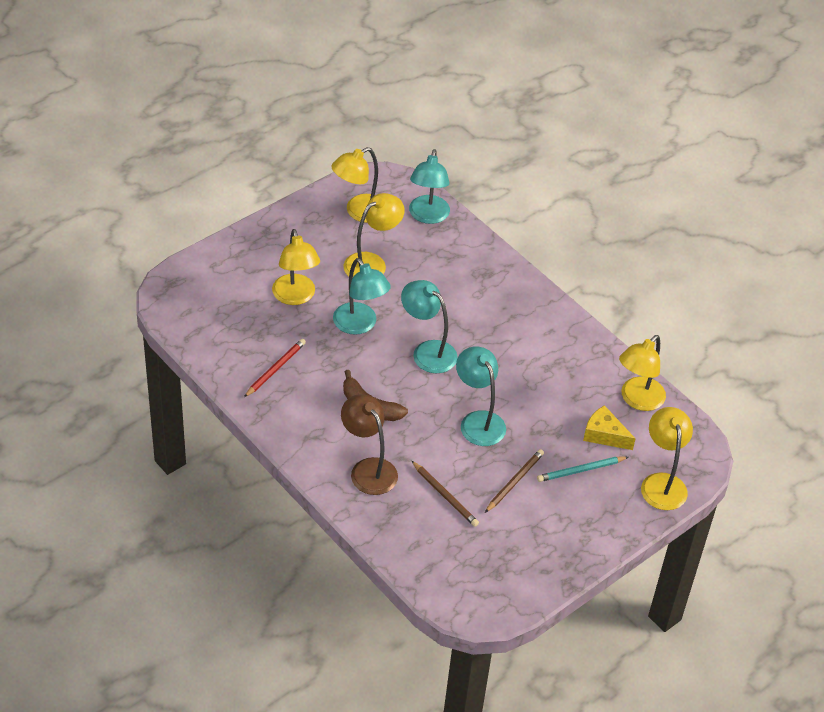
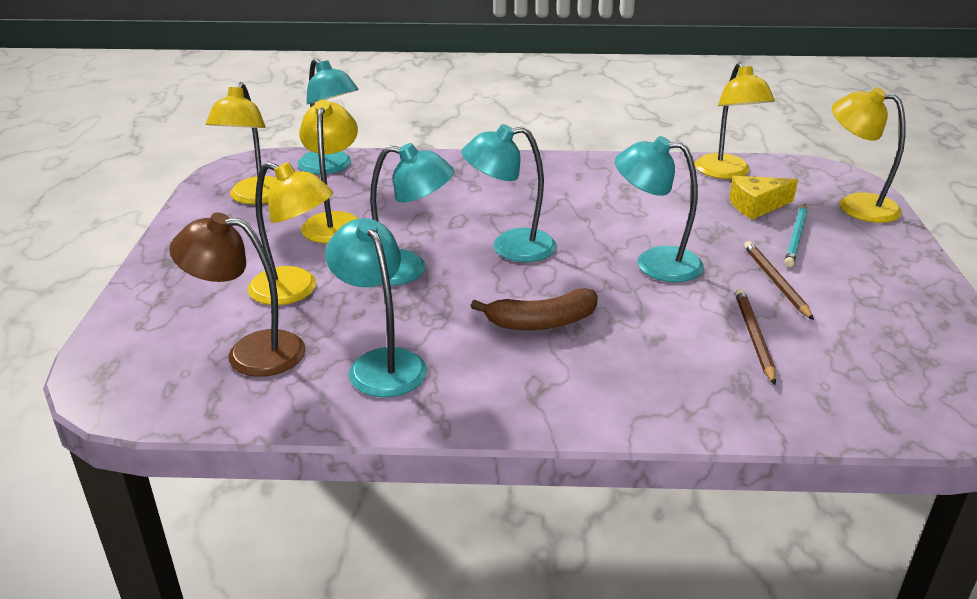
camera: 45 degrees left, 15 degrees down
red pencil [244,339,306,397] -> turquoise lamp [325,218,427,397]
brown lamp [341,394,398,495] -> brown lamp moved to [169,212,306,377]
brown pencil [412,461,479,527] -> brown pencil turned 90 degrees counterclockwise [735,289,776,385]

